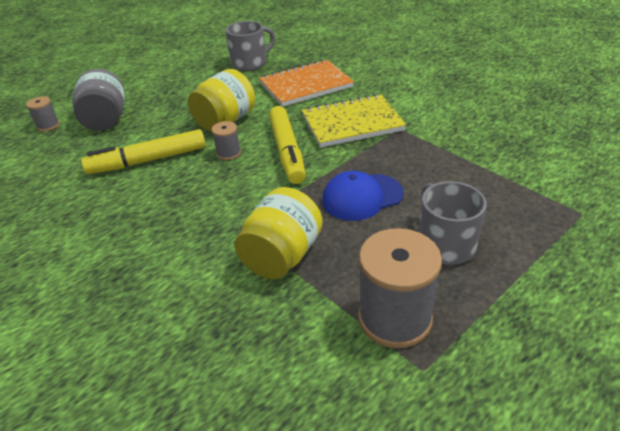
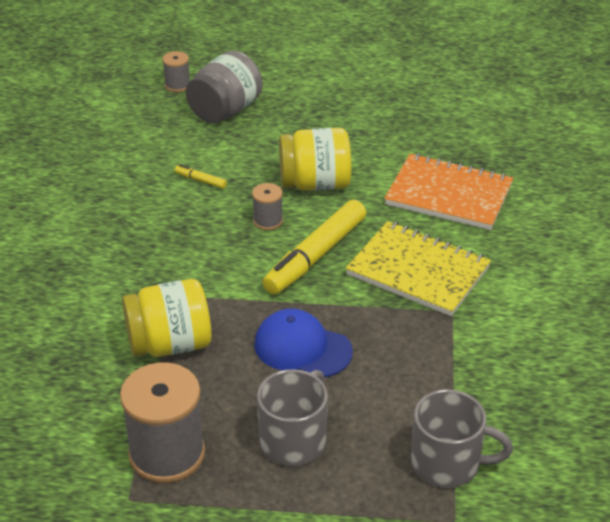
camera: 45 degrees right, 0 degrees up
yellow marker [81,129,206,174] -> yellow marker [175,164,227,189], size x0.41
grey mug [226,21,275,71] -> grey mug moved to [411,389,513,488]

